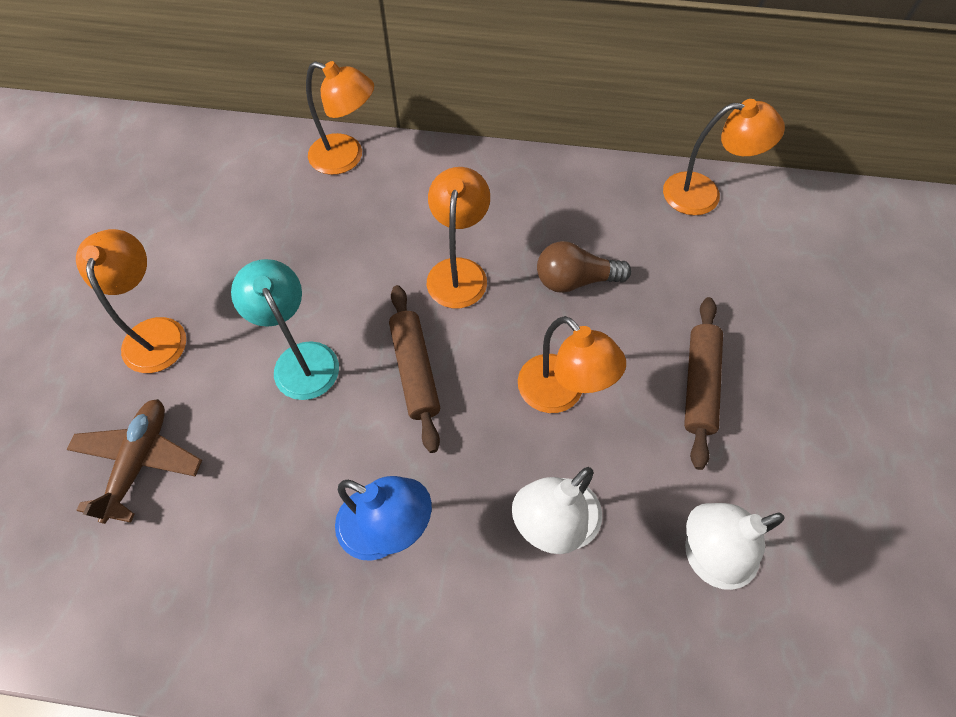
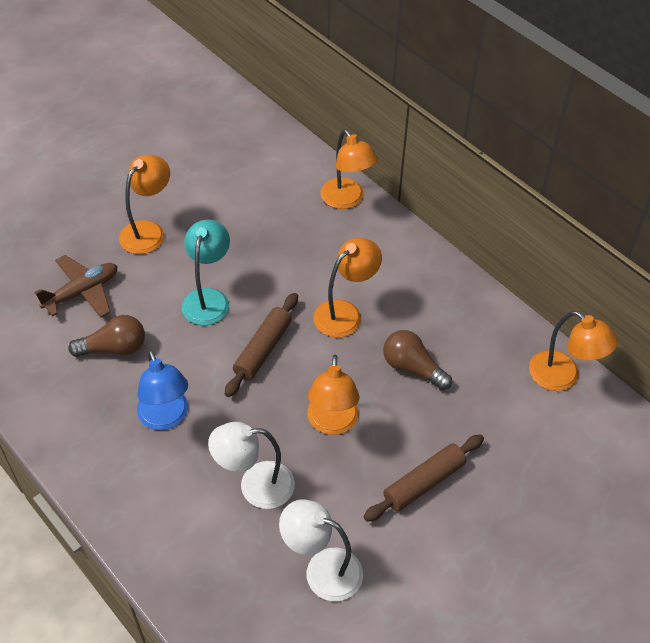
camera: 40 degrees right, 10 degrees down
none -> brown light bulb [68,315,145,357]

